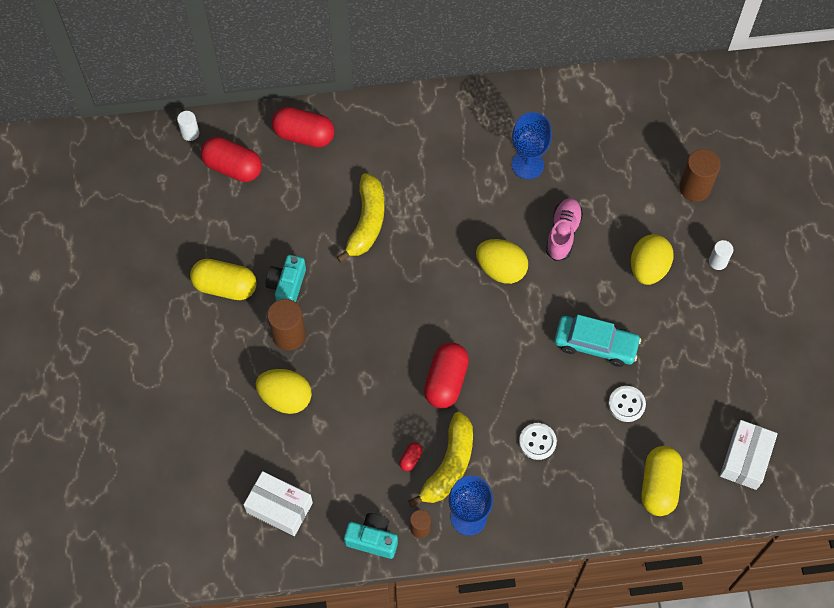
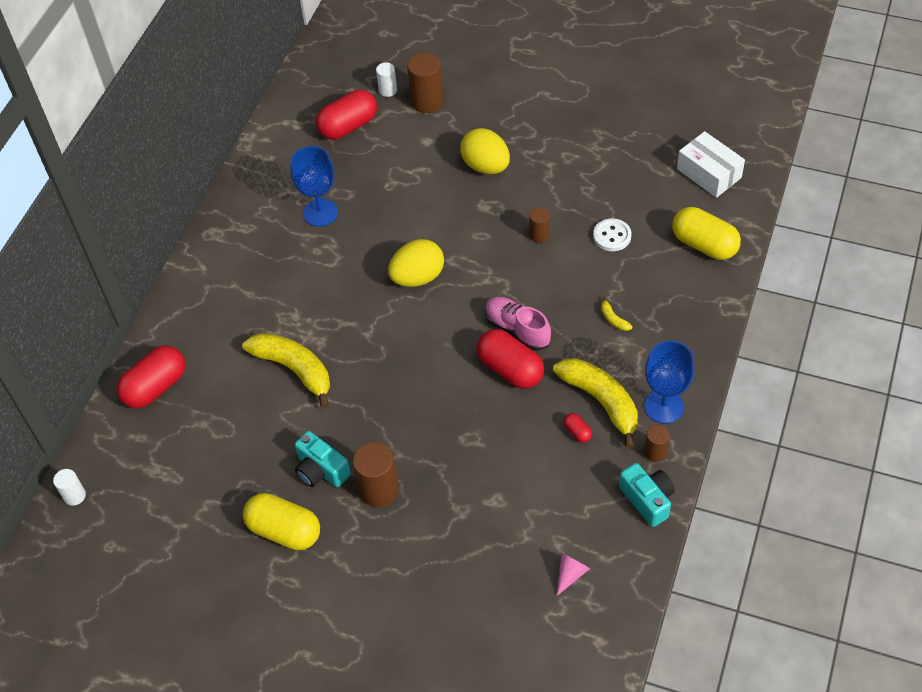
camera: 60 degrees left, 10 degrees down
yellow capsule [190,259,257,300] -> yellow capsule turned 75 degrees clockwise [243,493,320,550]
red capsule [201,137,262,182] -> red capsule moved to [316,89,377,140]
white box [243,471,313,536] -> pink cone [557,553,590,596]
yellow egg [256,369,312,414] -> none
turquoise camera [344,513,398,559] -> turquoise camera turned 105 degrees clockwise [619,463,675,527]
white button [519,423,557,460] -> yellow banana [601,296,633,331]
pink shoe [546,198,583,261] -> pink shoe moved to [485,297,551,351]
turquoise car [554,315,641,367] -> brown cylinder [529,207,550,243]
white cylinder [709,240,733,270] -> white cylinder moved to [376,62,397,97]

